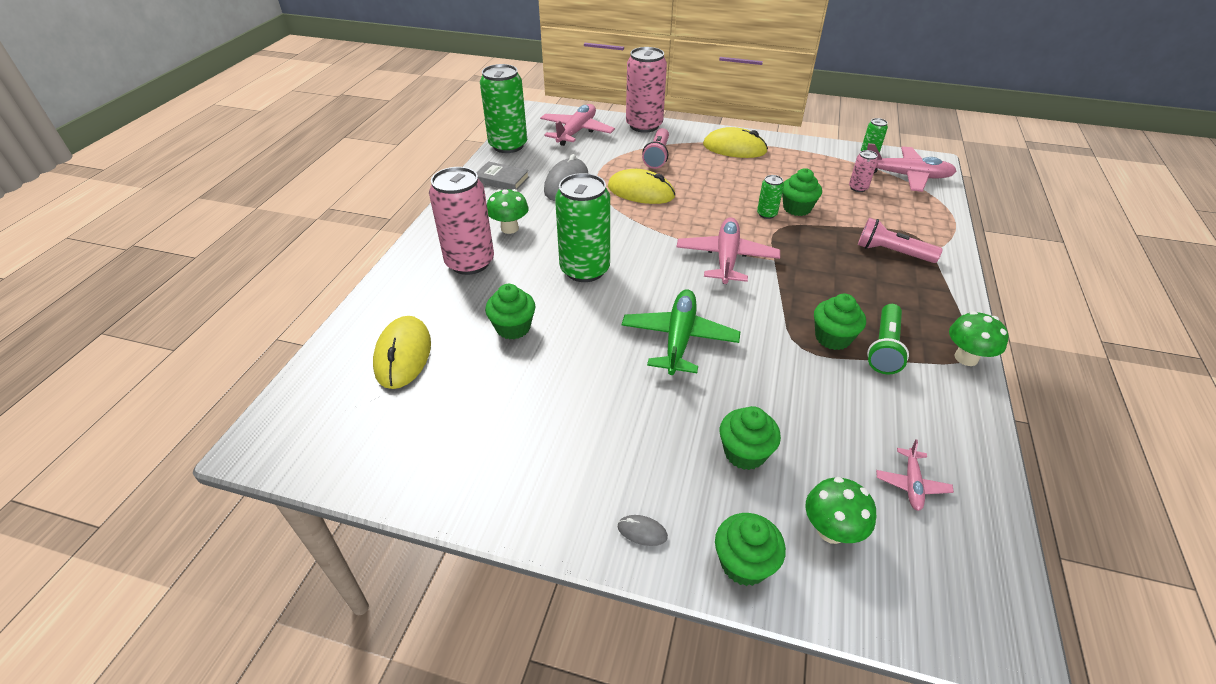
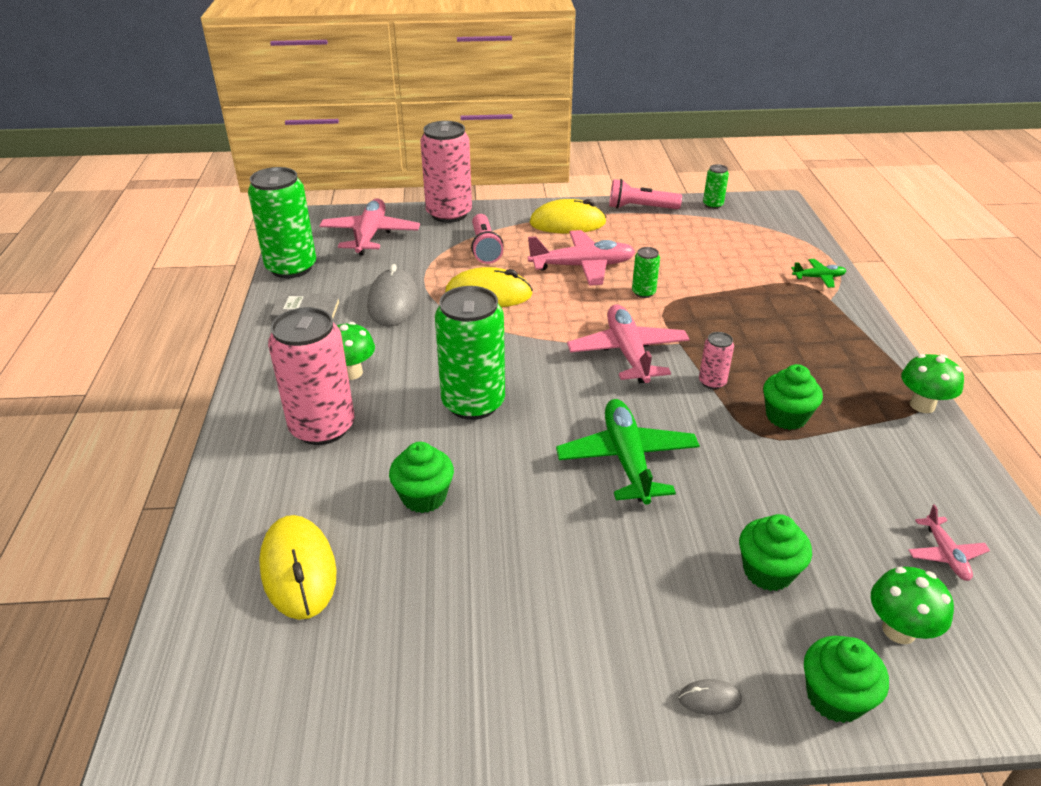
camera: 20 degrees left, 5 degrees down
green cupcake [782,168,822,216] -> none
pink can [849,150,878,192] -> pink can moved to [699,332,734,389]
pink flashlight [858,218,943,263] -> pink flashlight moved to [609,179,682,209]
pink plane [867,143,957,192] -> pink plane moved to [528,230,635,286]
green flashlight [867,304,909,374] -> none
none -> green plane [791,259,846,288]

